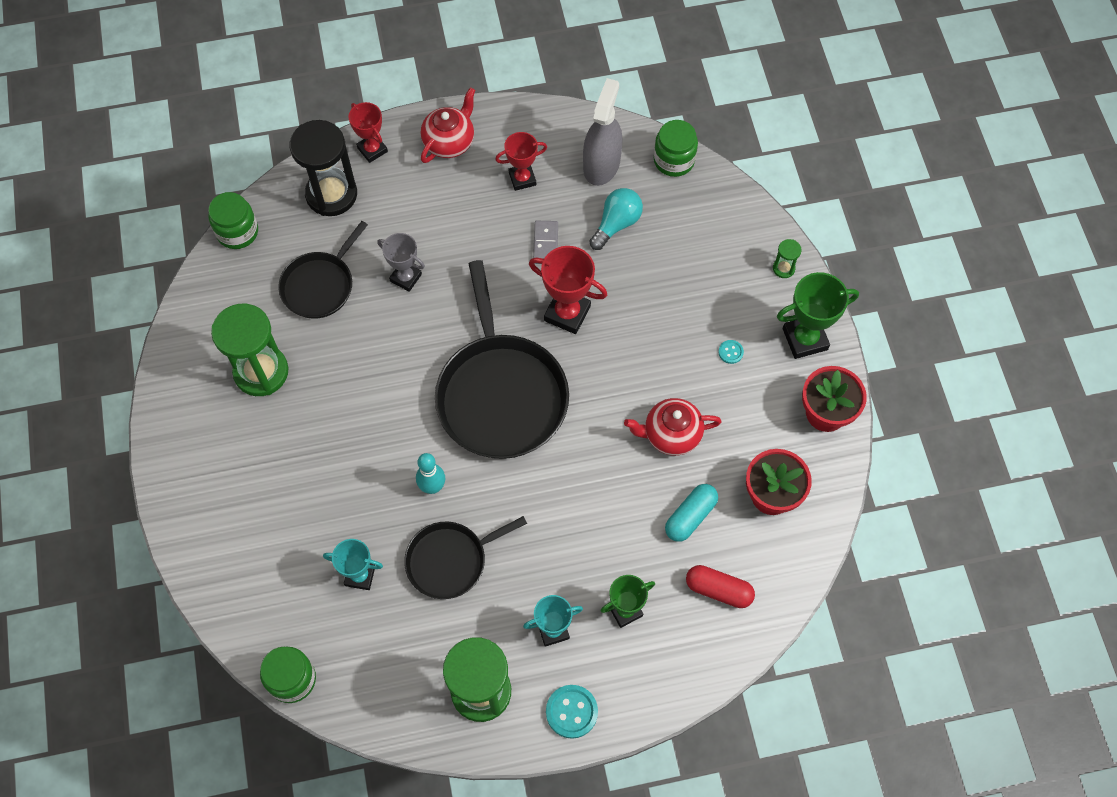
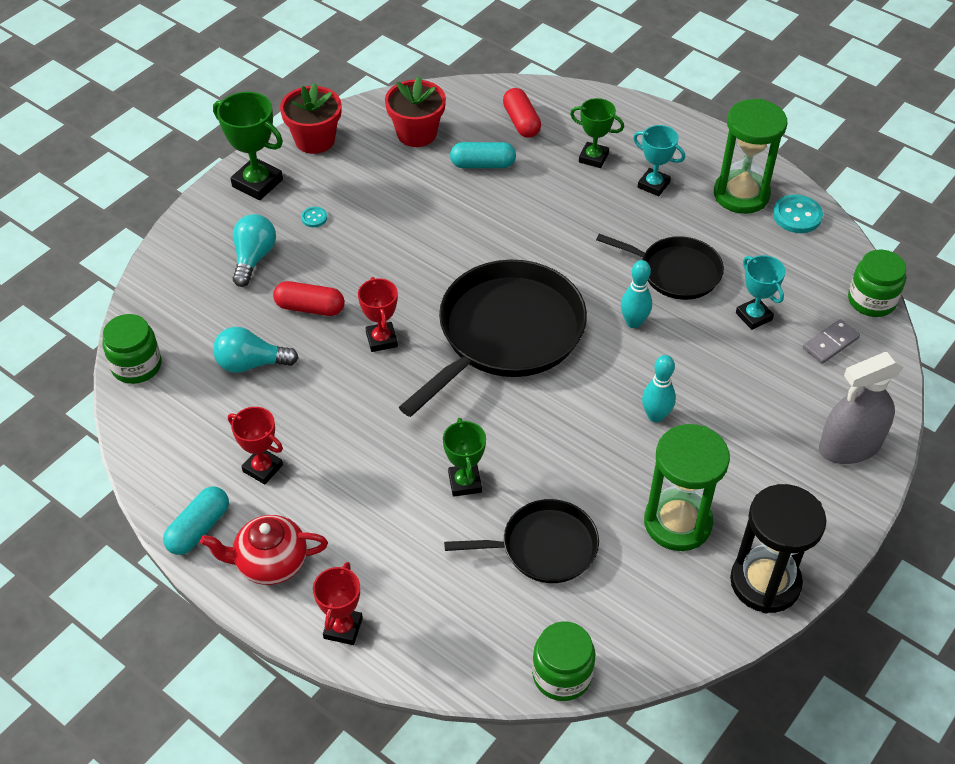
camera: 130 degrees left, 15 degrees down
black hourglass [290,120,357,216] -> black hourglass moved to [730,484,827,613]
grey trophy [377,233,425,292] -> green trophy [443,418,486,497]
red trophy [529,246,607,334] -> red trophy [358,277,398,352], size x0.67
grey domino [533,221,558,264] -> grey domino moved to [803,319,860,364]
turquoise button [546,685,598,739] -> turquoise button moved to [773,194,823,233]
grey spray bottle [583,78,623,186] -> grey spray bottle moved to [819,352,904,464]
red teapot [624,398,721,456] -> none
green hourglass [773,239,802,278] -> none
none -> turquoise capsule [163,487,229,555]
none -> turquoise light bulb [233,214,276,287]
none -> red capsule [273,281,345,316]
none -> turquoise bowling pin [642,355,676,423]

